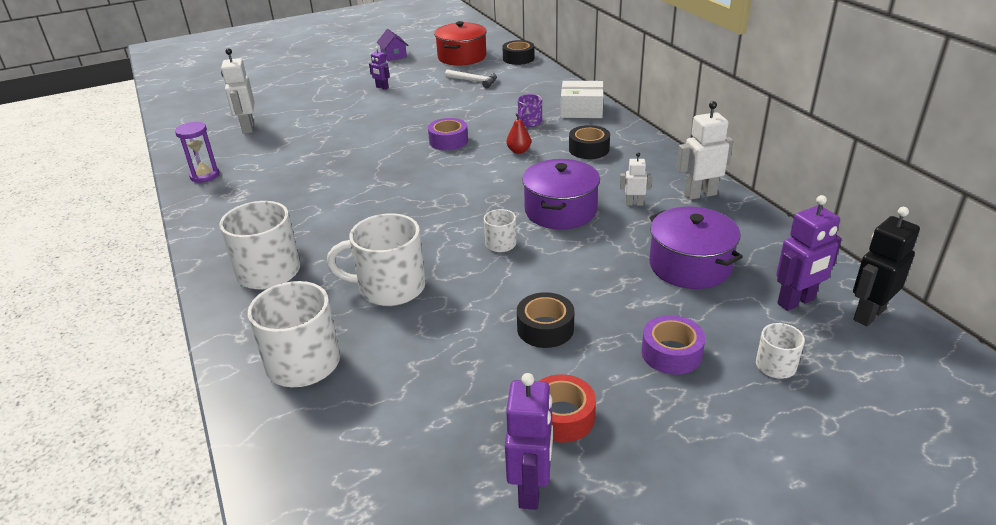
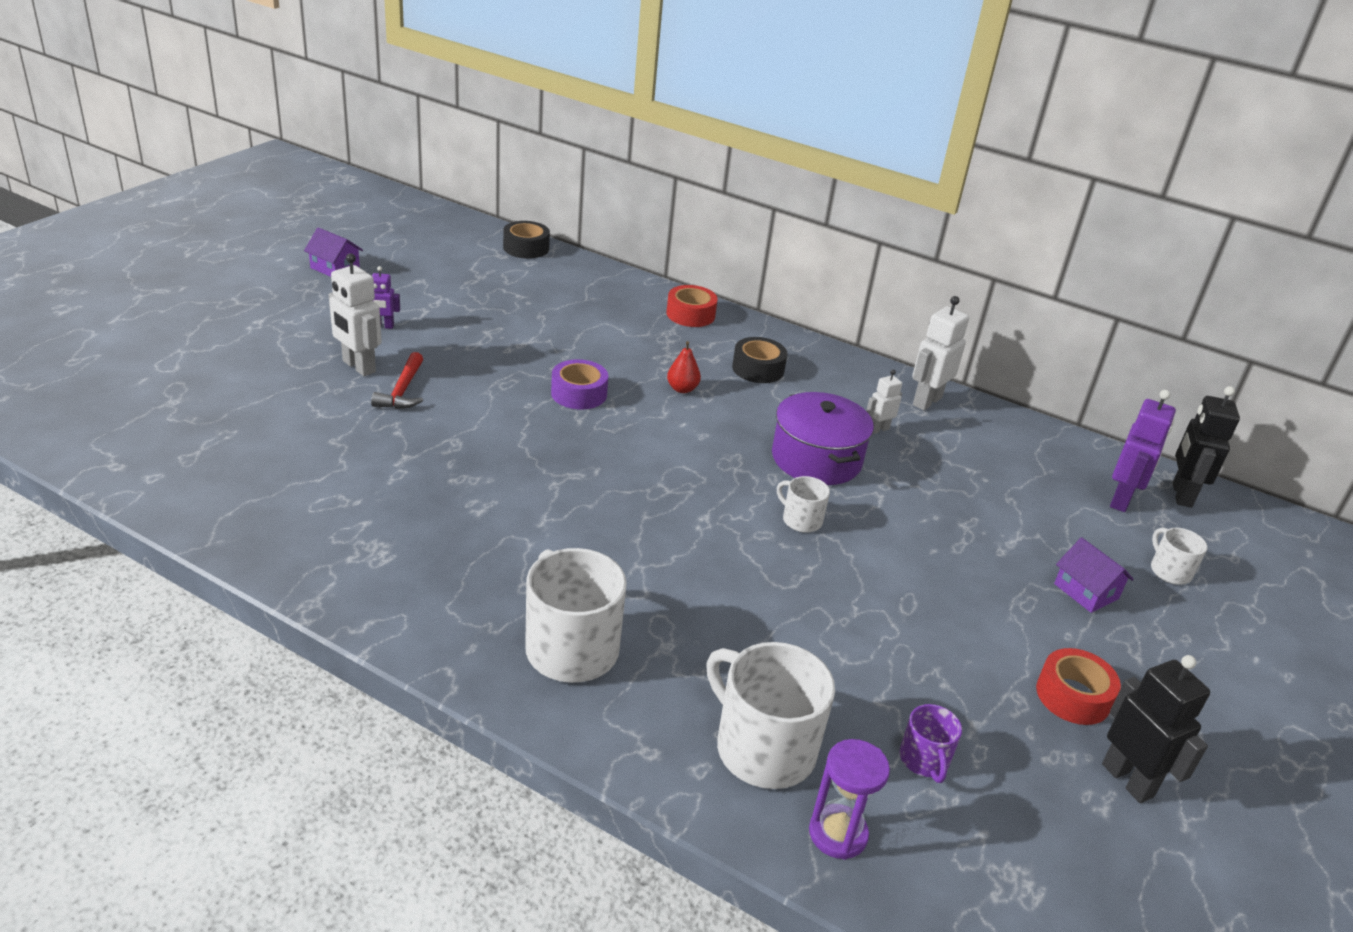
camera: 40 degrees left, 0 degrees up
purple hourglass [175,122,219,183] -> purple hourglass moved to [809,739,890,860]
white robot [221,48,255,134] -> white robot moved to [329,253,382,376]
white mug [327,213,426,306] -> none
red pot [434,21,487,66] -> none
white hammer [445,69,497,88] -> none
purple robot [505,373,553,510] -> black robot [1102,655,1210,803]
purple mug [517,94,542,127] -> purple mug moved to [899,704,962,783]
black tape [517,292,574,348] -> none
white box [561,81,604,118] -> red tape [666,285,718,327]
purple tape [642,315,705,375] -> purple house [1054,537,1134,613]
purple pot [649,207,743,289] -> none
none -> red hammer [371,352,423,409]

